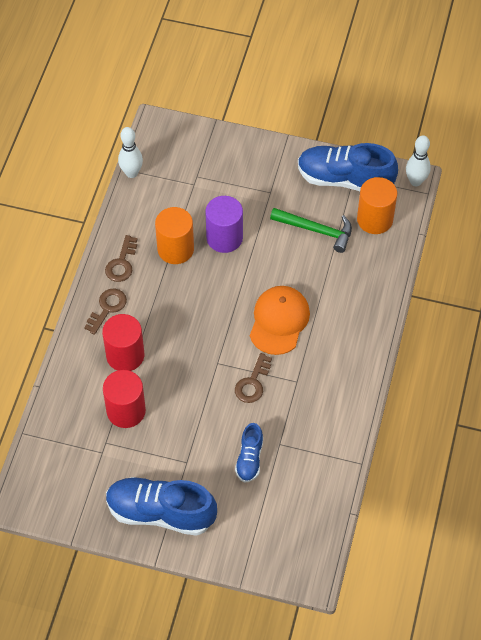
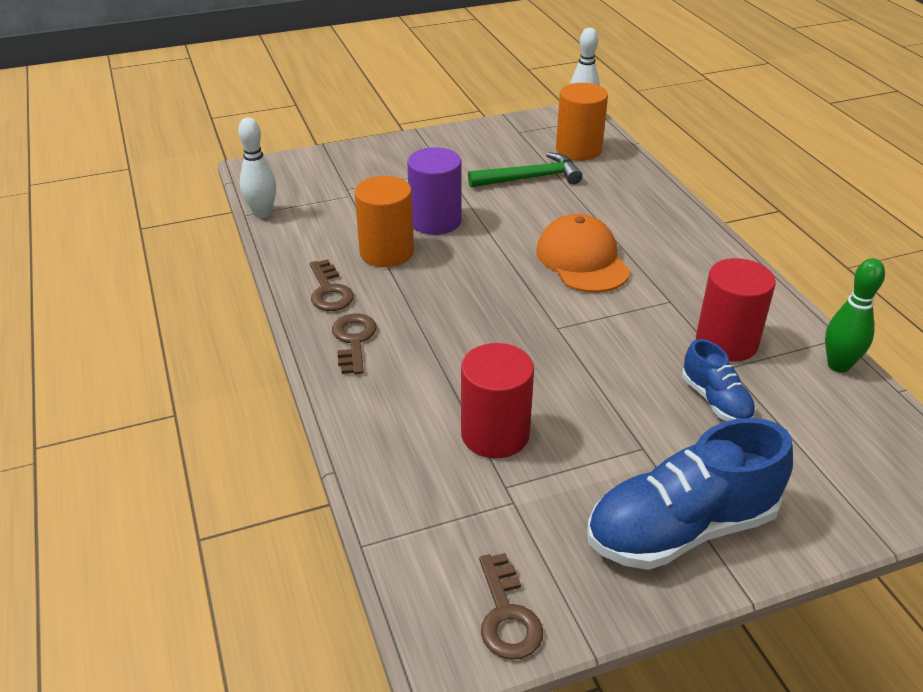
camera: 35 degrees left, 20 degrees down
red cylinder [102,314,144,371] -> red cylinder moved to [696,258,776,362]
brown key [235,353,272,403] -> brown key moved to [479,553,543,660]
blue shoe [298,143,398,191] -> none
none -> green bowling pin [825,258,885,373]

